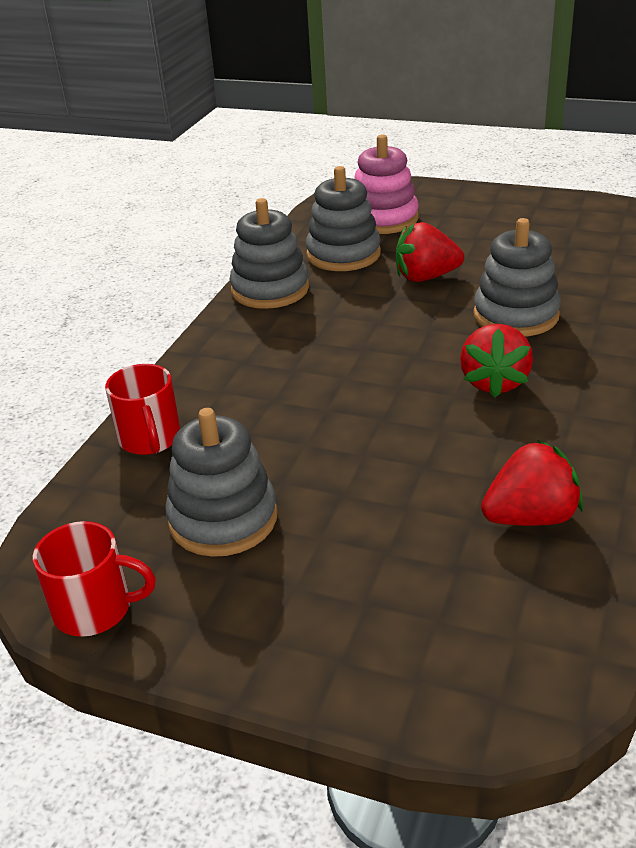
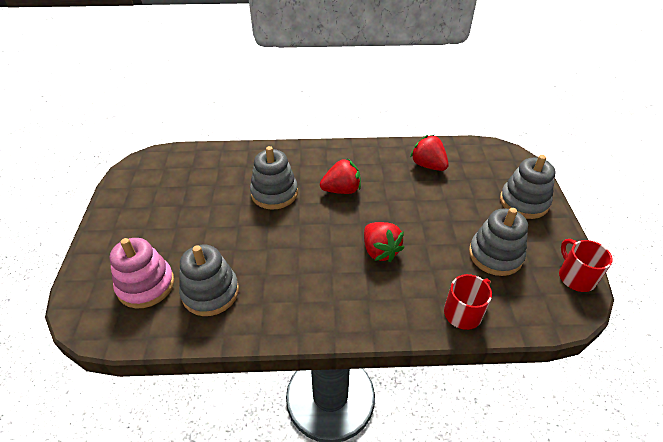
camera: 115 degrees left, 10 degrees up
grey stacking toy [230,198,309,309] -> grey stacking toy moved to [500,155,555,219]
red strawberry [396,222,464,282] -> red strawberry moved to [364,222,404,262]

